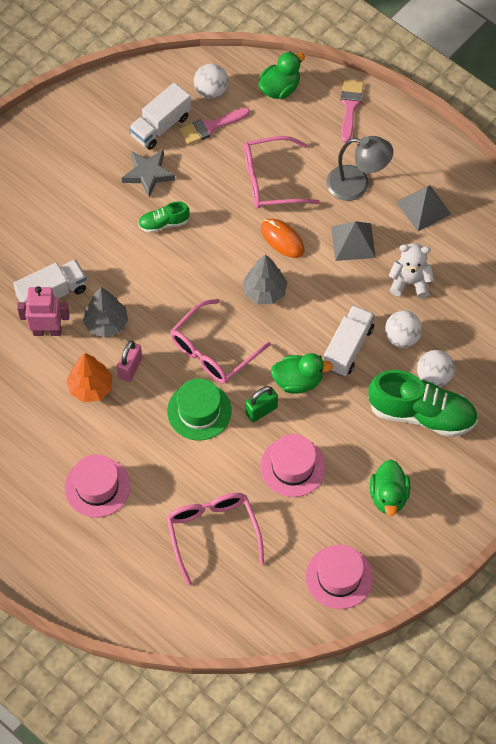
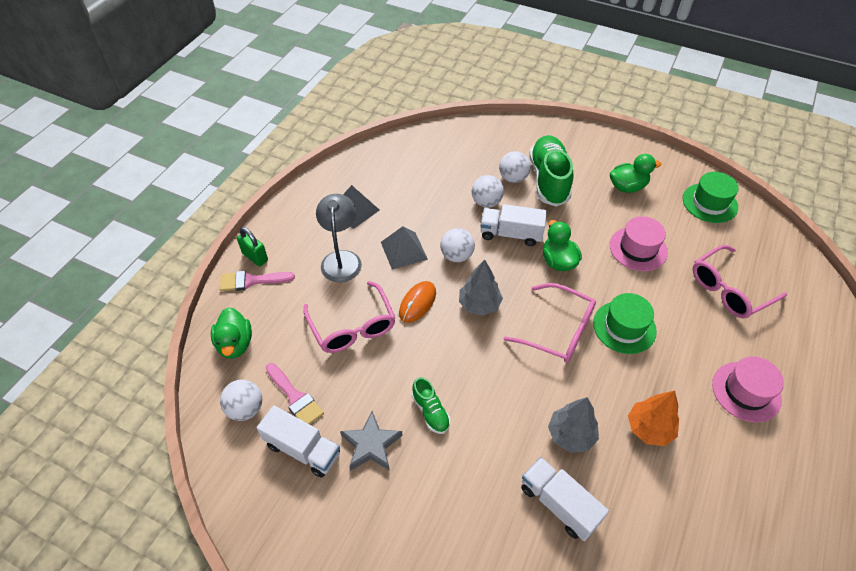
camera: 105 degrees left, 10 degrees down
pink robot [17,286,70,336] -> none
pink padlock [117,340,142,382] -> none
green padlock [245,386,278,422] -> green padlock moved to [237,227,268,267]
green duck [258,52,305,99] -> green duck turned 135 degrees counterclockwise [211,307,252,359]
pink hat [306,545,373,609] -> green hat [683,172,739,223]
white teddy bear [389,243,434,298] -> none
none -> white ball [440,228,475,262]

